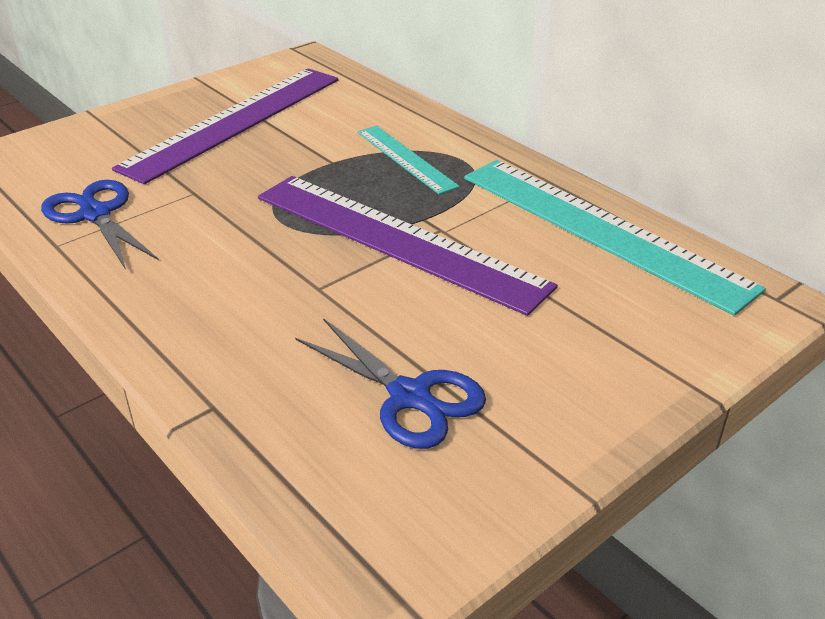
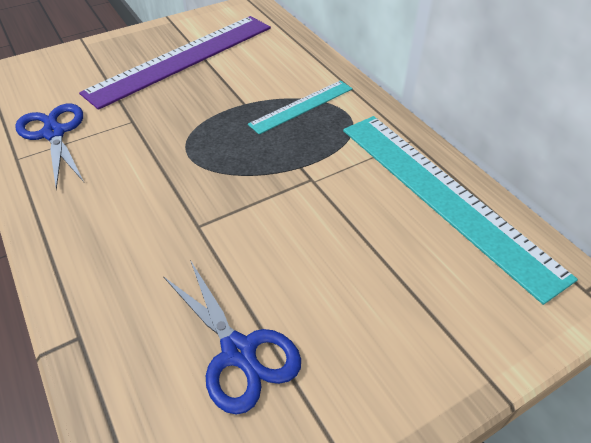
camera: 10 degrees right, 10 degrees up
purple ruler [258,176,558,316] -> none
turquoise ruler [357,126,460,194] -> turquoise ruler turned 75 degrees clockwise [248,80,353,135]

